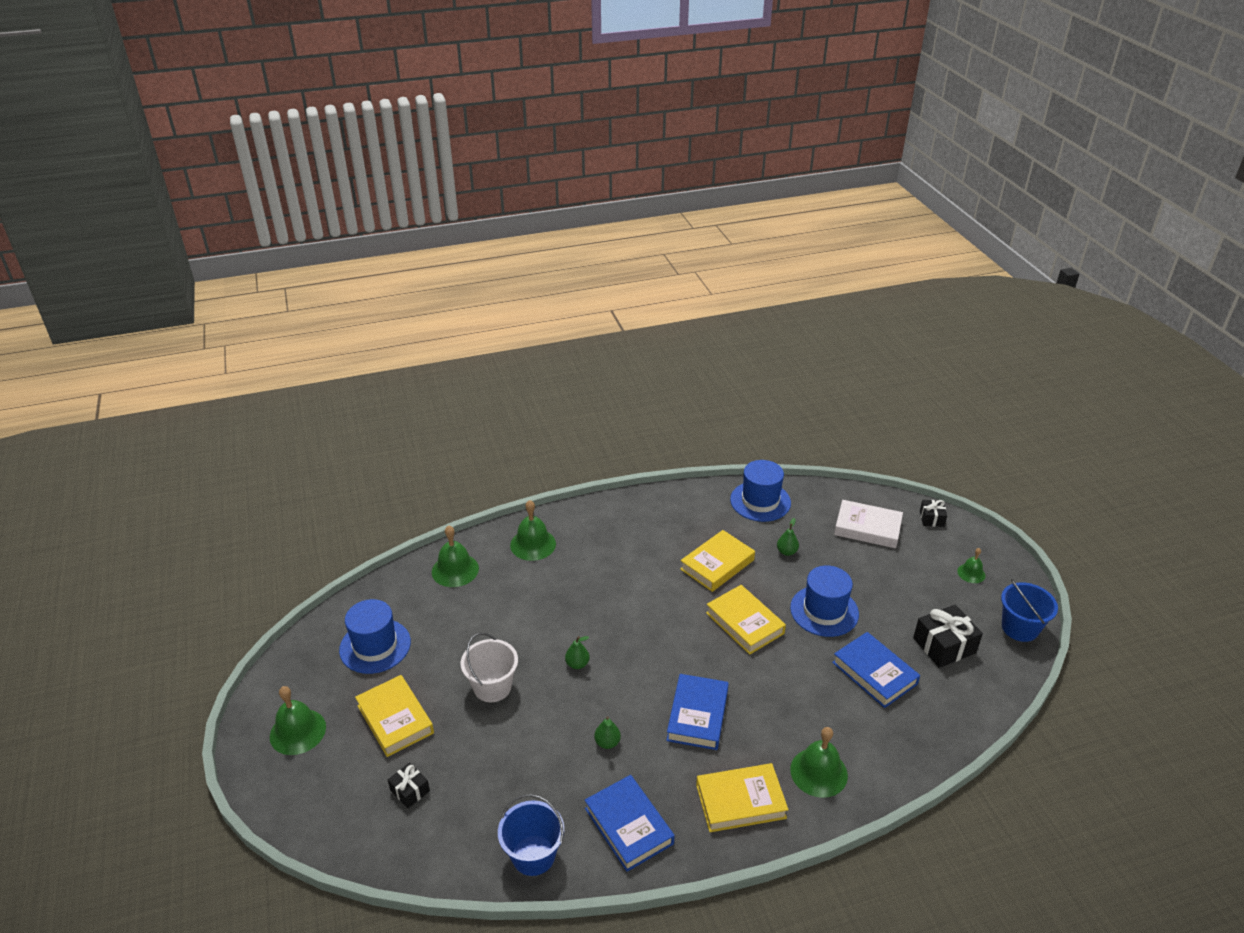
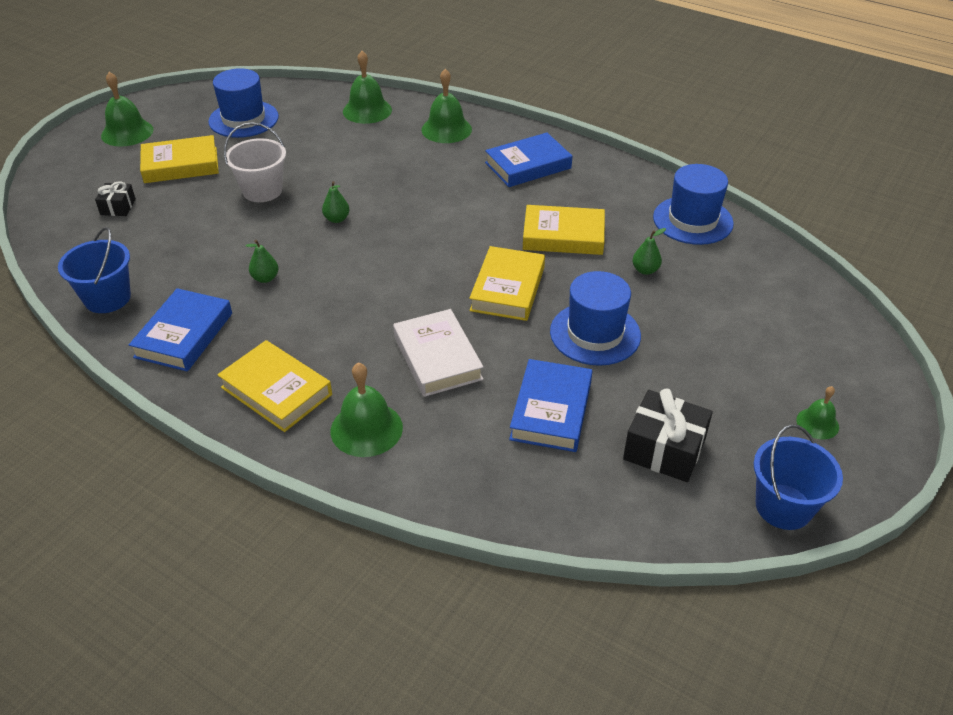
camera: 50 degrees right, 5 degrees up
yellow book [355,675,434,757] -> yellow book turned 60 degrees clockwise [140,135,219,183]
blue book [666,674,729,750] -> blue book moved to [485,133,572,187]
white book [834,500,903,548] -> white book moved to [393,309,483,397]
black gift [920,500,947,527] -> none

